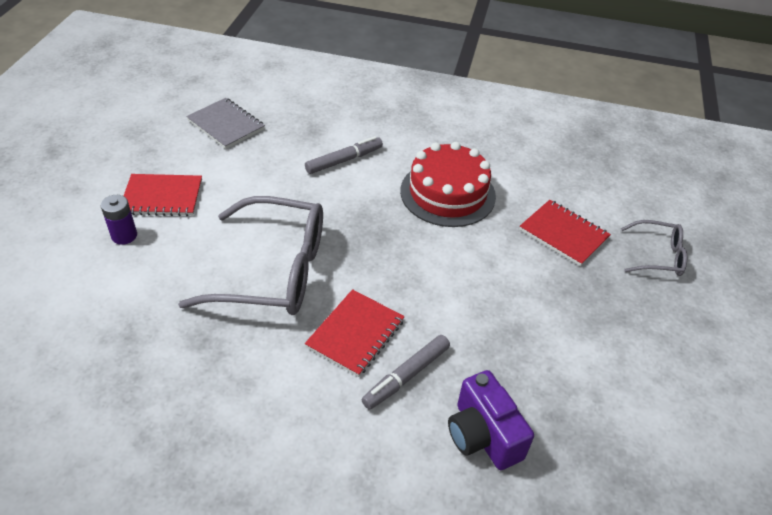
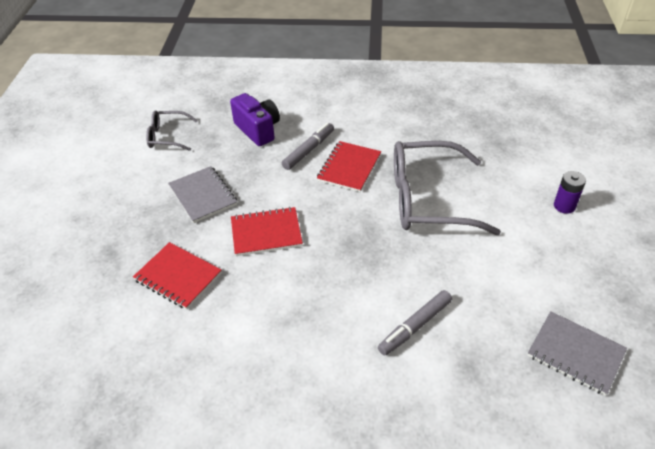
camera: 175 degrees right, 0 degrees up
red notebook [124,174,202,216] -> red notebook moved to [231,207,303,256]
red cake [400,142,496,227] -> none
grey glasses [621,220,687,276] -> grey glasses moved to [146,111,198,151]
none -> grey notebook [168,166,237,223]

